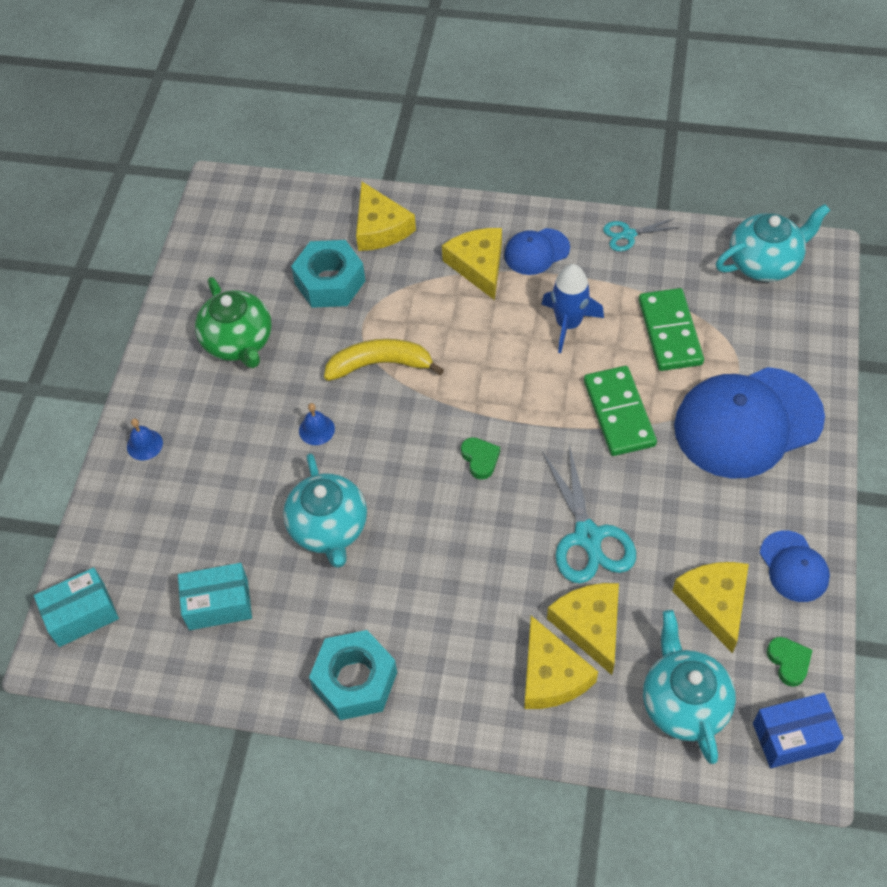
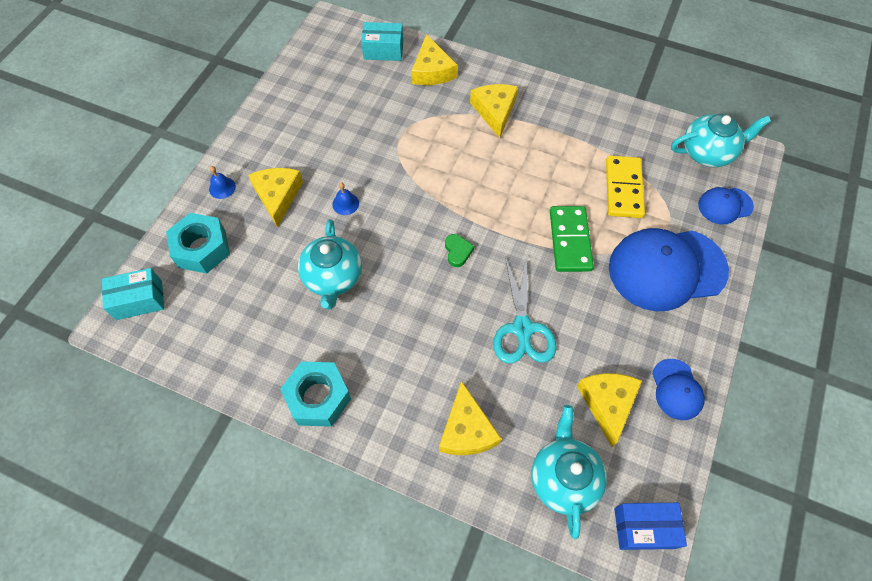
camera: 10 degrees right, 5 degrees up
turquoise box [178,563,252,630] -> turquoise box moved to [361,22,403,61]
green teapot [195,277,272,368] -> none
turquoise nut [291,240,365,308] -> turquoise nut moved to [166,213,230,273]
yellow banana [324,339,444,381] -> none
blue cap [504,228,570,275] -> blue cap moved to [698,187,754,225]
blue rocket [541,264,604,353] -> none
yellow cheese [547,583,619,675] -> yellow cheese moved to [248,168,303,227]
turquoise scissors [603,218,680,251] -> none
green domino [639,288,704,371] -> yellow domino [606,155,645,218]
green heart [767,637,812,687] -> none

